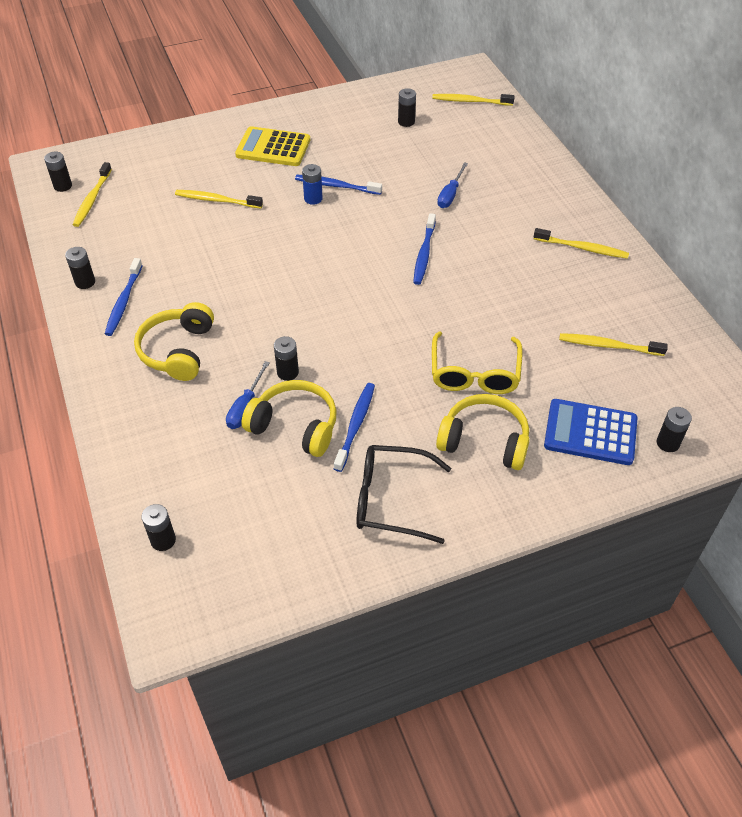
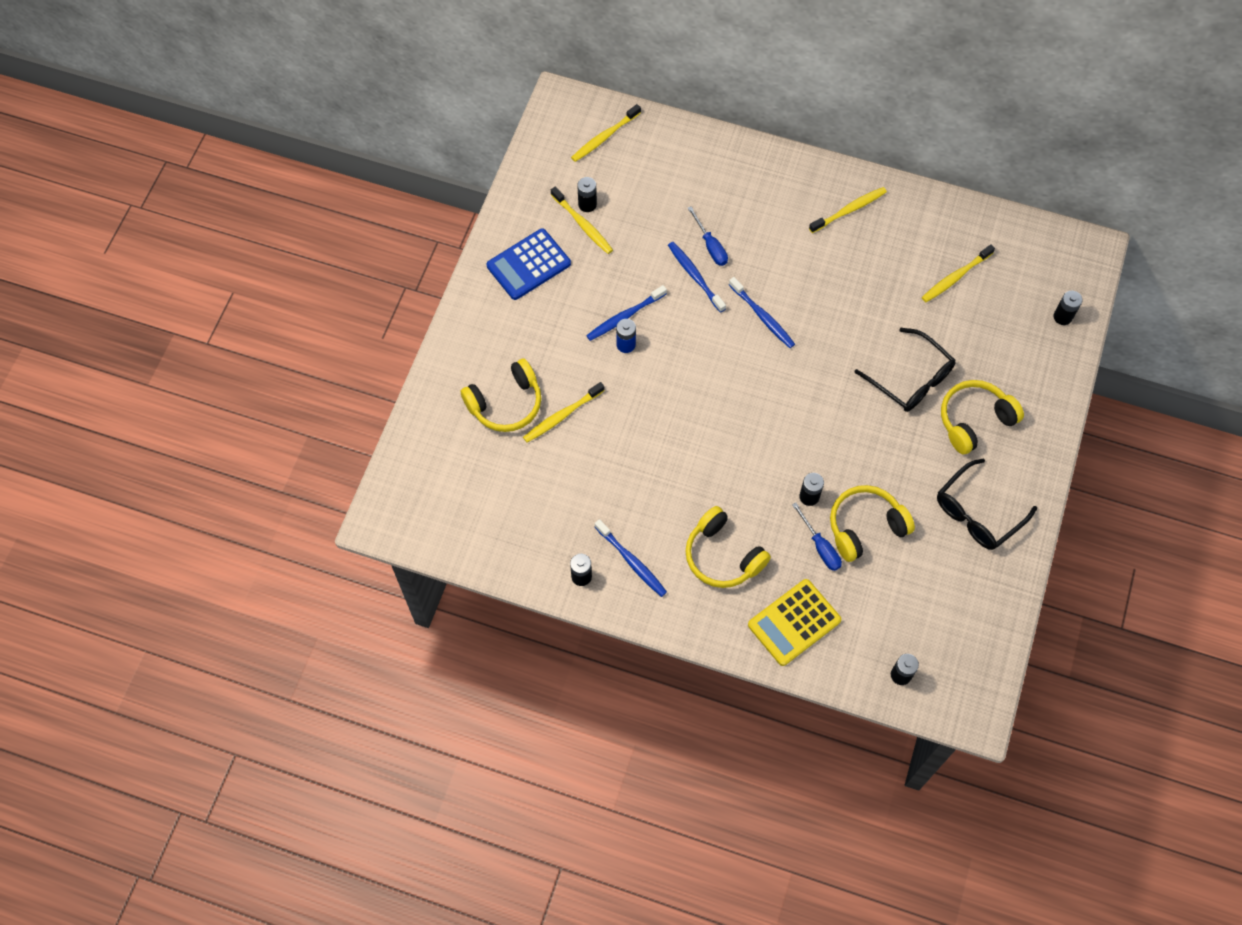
camera: 50 degrees left, 15 degrees up
black battery [44,152,72,192] -> none
yellow toothbrush [72,162,112,227] -> yellow toothbrush moved to [551,187,613,254]
yellow calculator [235,126,310,166] -> yellow calculator moved to [748,579,841,666]
blue toothbrush [334,383,375,472] -> blue toothbrush moved to [668,242,726,313]
yellow glasses [432,331,523,394] -> black glasses [854,328,955,412]
blue calculator [544,399,638,465] -> blue calculator moved to [486,228,571,300]
none -> yellow headphones [460,358,541,432]

